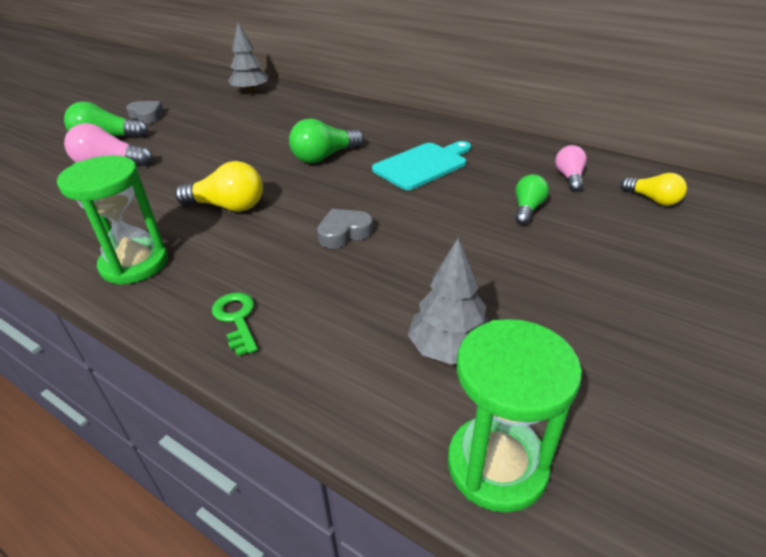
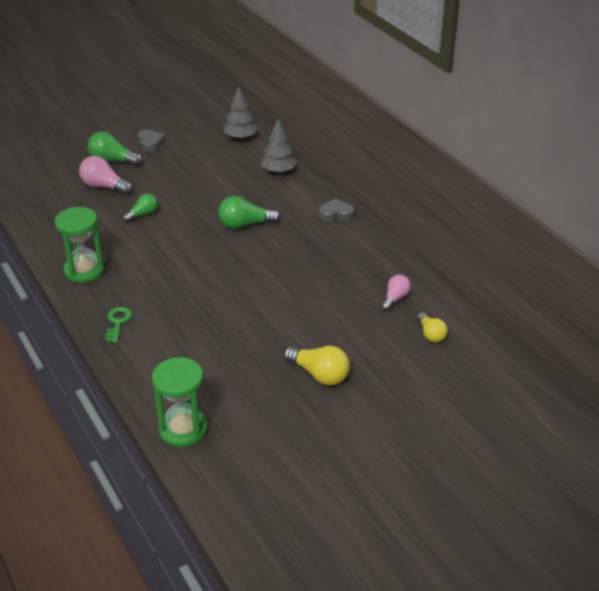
camera: 25 degrees right, 0 degrees up
yellow light bulb [175,161,263,212] -> yellow light bulb moved to [284,346,350,386]
grey heart [317,209,373,249] -> grey heart moved to [319,198,354,222]
turquoise cutting board [372,141,471,190] -> none
grey tree [408,238,488,365] -> grey tree moved to [261,119,297,174]
green light bulb [515,174,549,225] -> green light bulb moved to [123,193,158,222]

